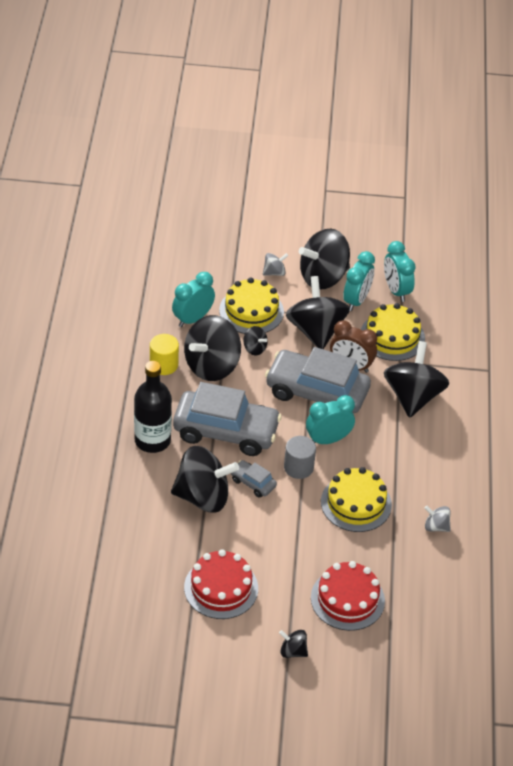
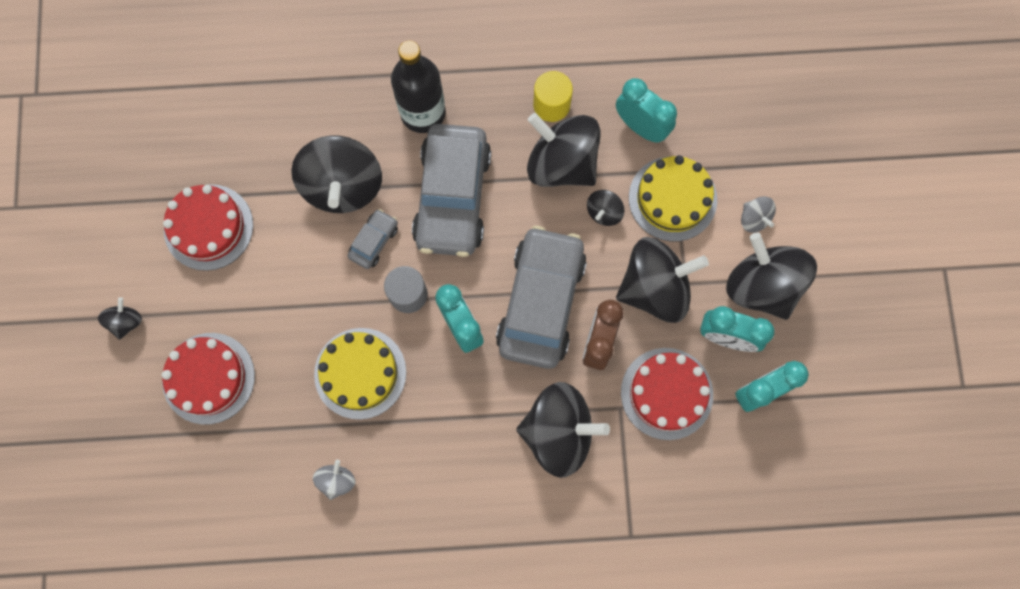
camera: 85 degrees right, 30 degrees up
yellow cake [361,303,425,361] -> red cake [621,348,713,440]

